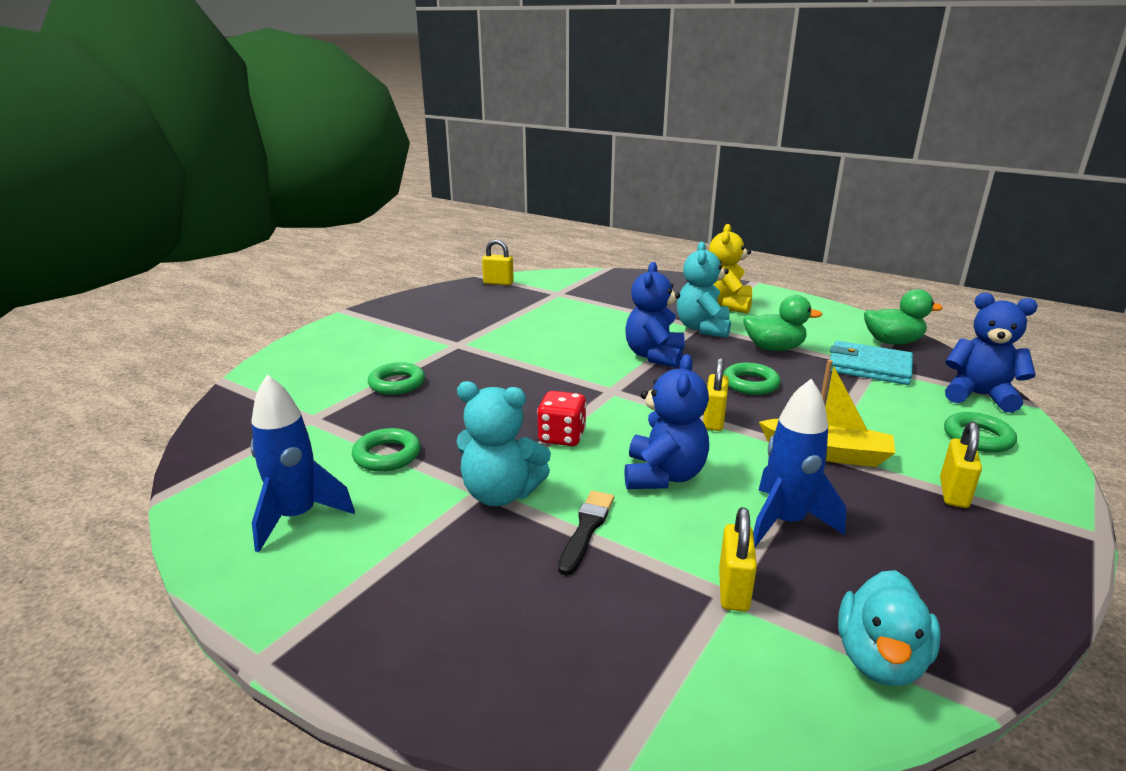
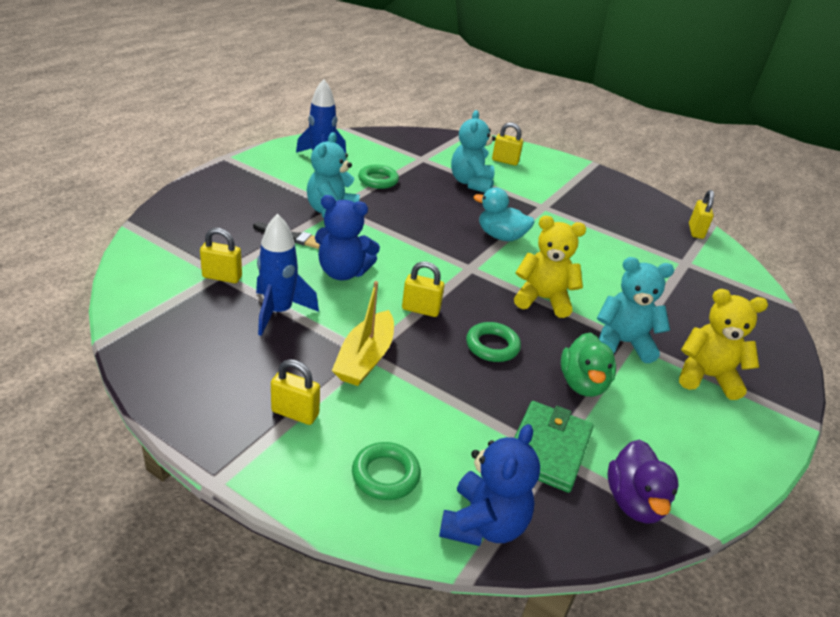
camera: 85 degrees right, 10 degrees up
green ring [368,362,425,395] -> turquoise teddy bear [451,110,496,193]
red dice [537,391,587,446] -> none
blue teddy bear [625,262,685,368] -> yellow teddy bear [514,215,586,318]
turquoise wallet [830,341,913,385] -> green wallet [514,401,594,493]
turquoise duck [838,570,941,686] -> turquoise duck moved to [473,187,535,241]
green duck [864,289,943,345] -> purple duck [607,440,679,524]
none -> yellow padlock [492,122,523,166]

